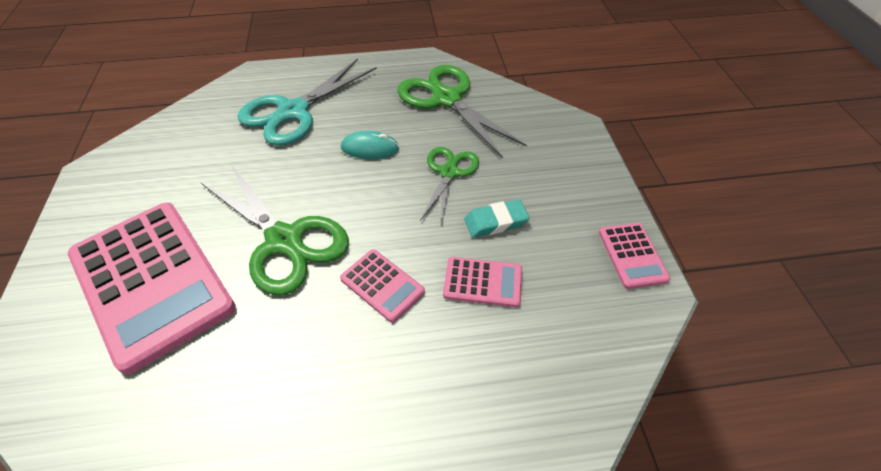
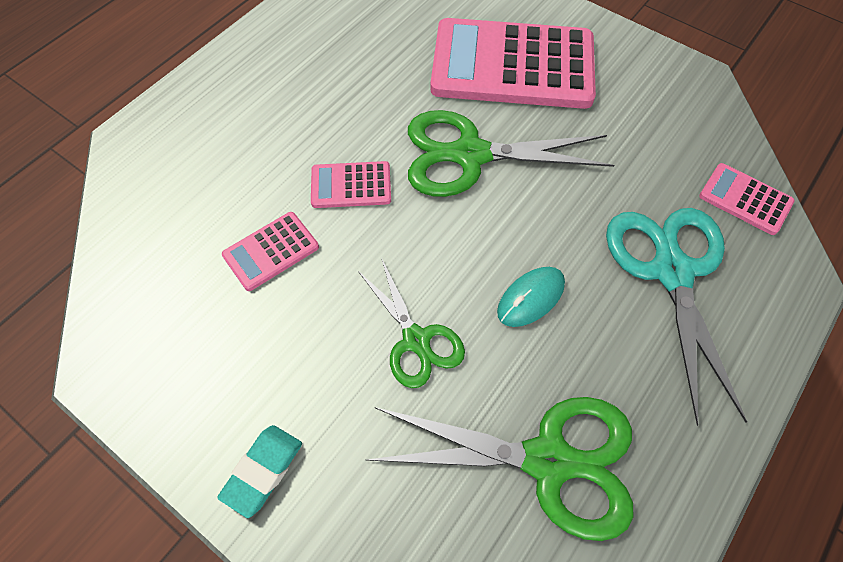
camera: 135 degrees right, 10 degrees up
turquoise eraser [464,200,529,237] -> turquoise eraser moved to [217,425,302,518]
pink calculator [599,223,670,289] -> pink calculator moved to [699,163,795,235]

